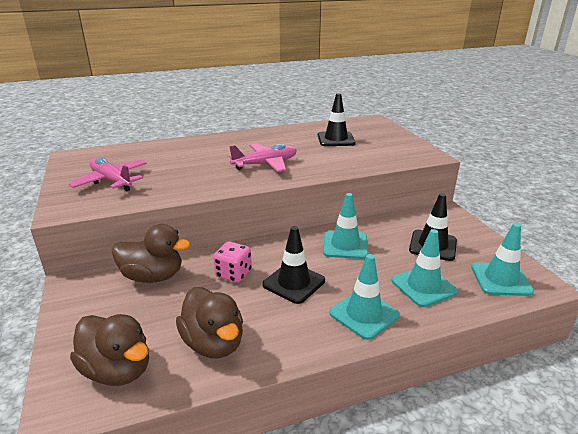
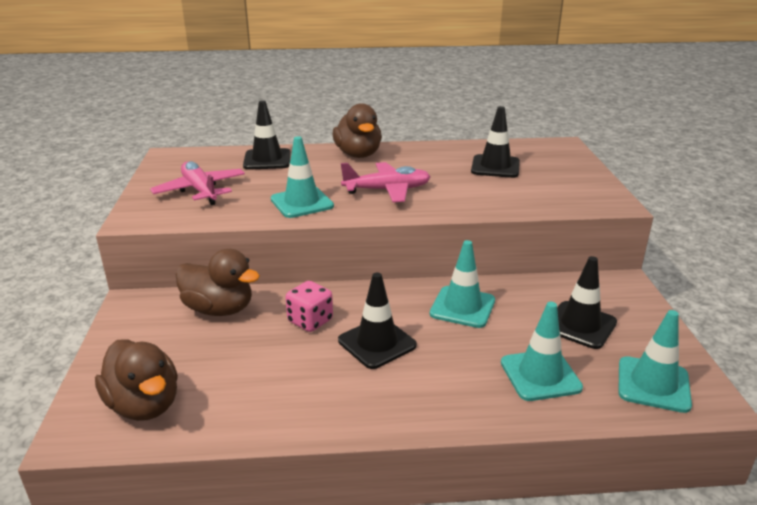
camera: 15 degrees right, 0 degrees up
brown duck [176,287,243,358] -> brown duck moved to [333,103,382,158]
turquoise traffic cone [329,254,399,340] -> turquoise traffic cone moved to [271,136,334,218]
none -> black traffic cone [243,100,291,170]

